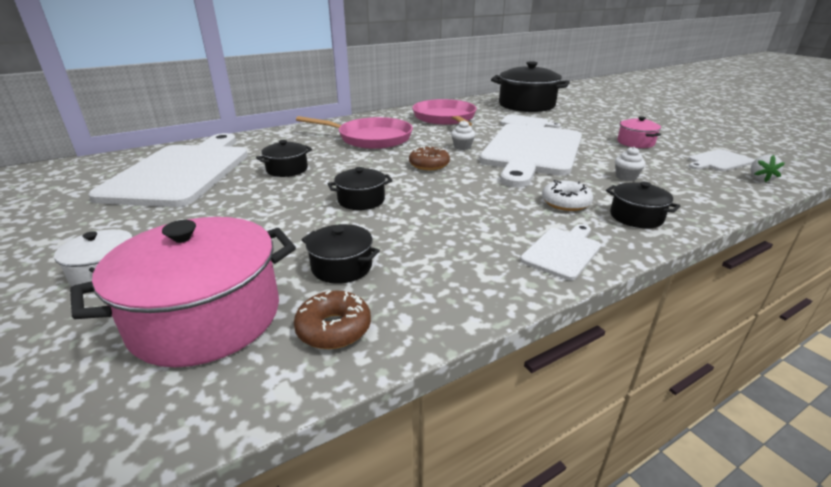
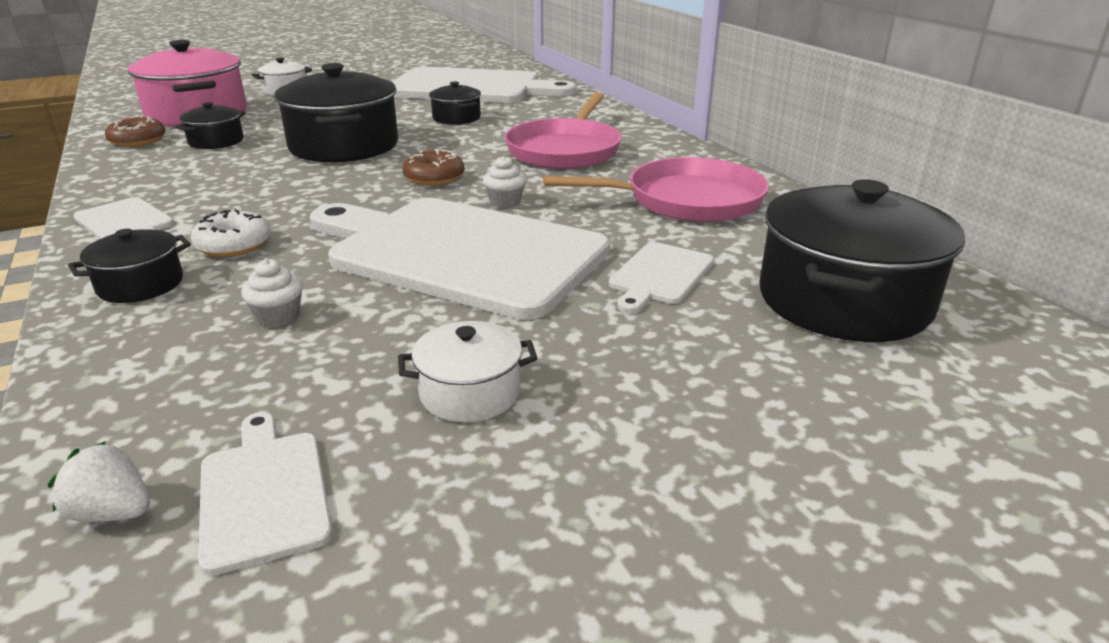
camera: 95 degrees right, 0 degrees up
black pot [328,167,393,210] -> black pot [274,63,398,162], size x2.02
pink pot [617,116,661,148] -> white pot [398,321,537,422]

